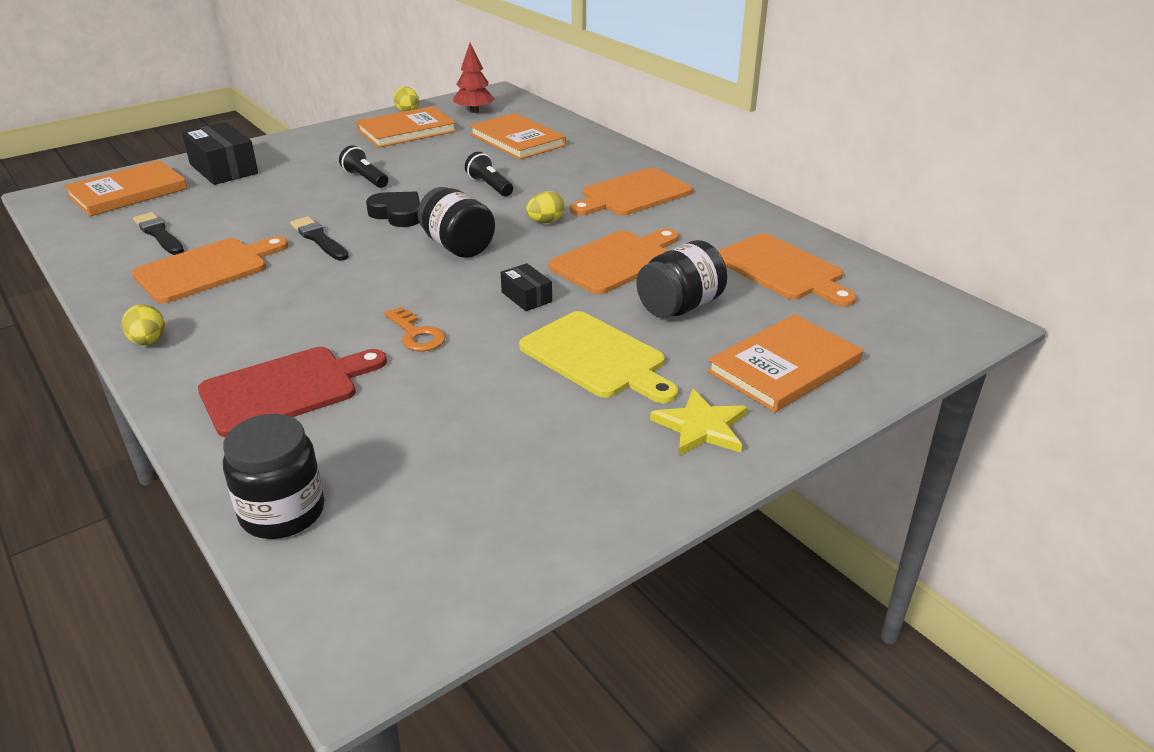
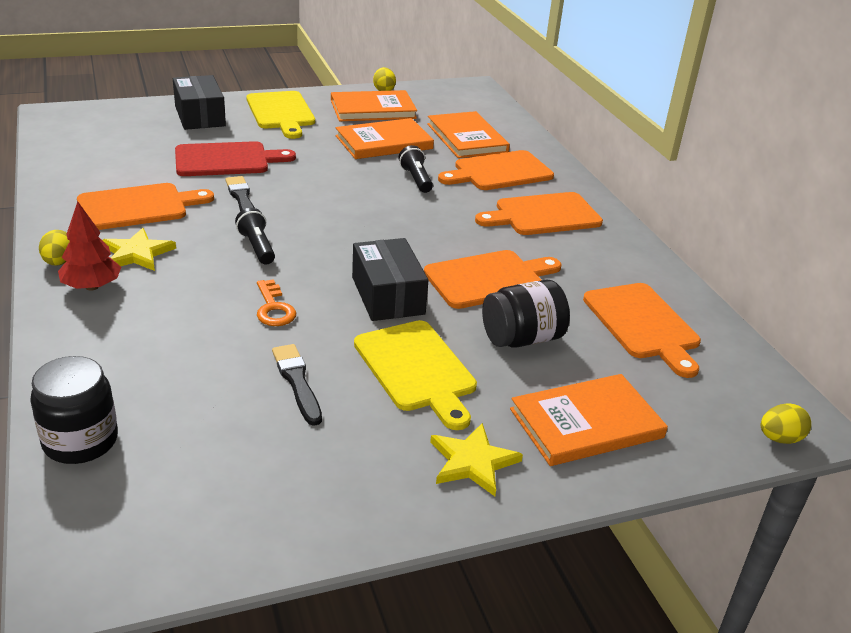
camera: 15 degrees right, 0 degrees up
orange book [64,160,188,216] -> orange book moved to [335,118,434,159]
black brush [133,212,184,255] -> black brush moved to [272,344,322,426]
red cutting board [198,347,387,437] -> red cutting board moved to [175,141,296,176]
black flashlight [339,145,388,188] -> black flashlight moved to [235,208,275,264]
black heart [366,191,420,227] -> none
black jar [418,187,495,258] -> none
red tree [453,43,495,113] -> red tree moved to [58,201,121,291]
black box [501,263,552,311] -> black box [352,238,429,321], size x1.85
yellow egg [526,191,565,223] -> yellow egg moved to [761,403,811,444]
none -> yellow star [102,228,176,271]
none -> yellow cutting board [246,91,315,139]
none -> orange cutting board [438,150,554,190]

